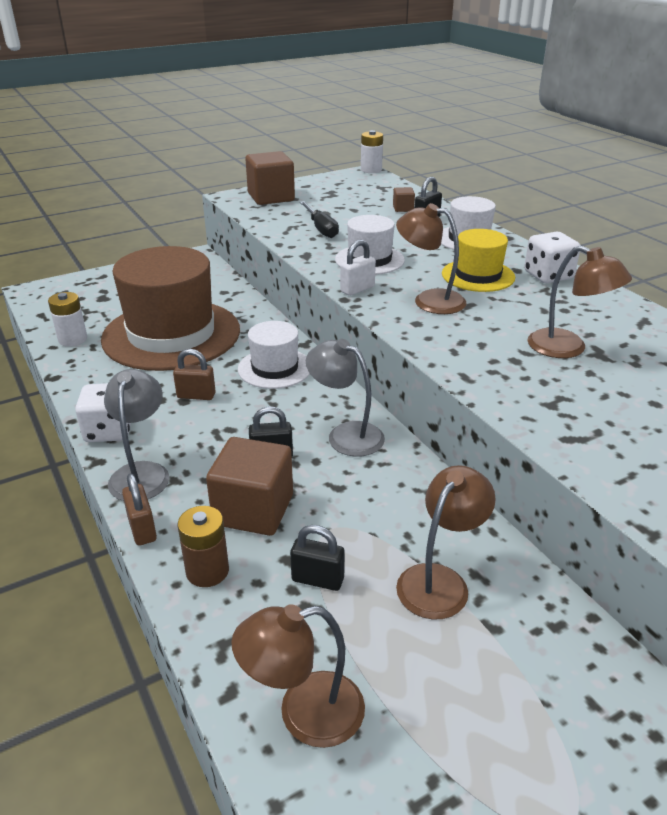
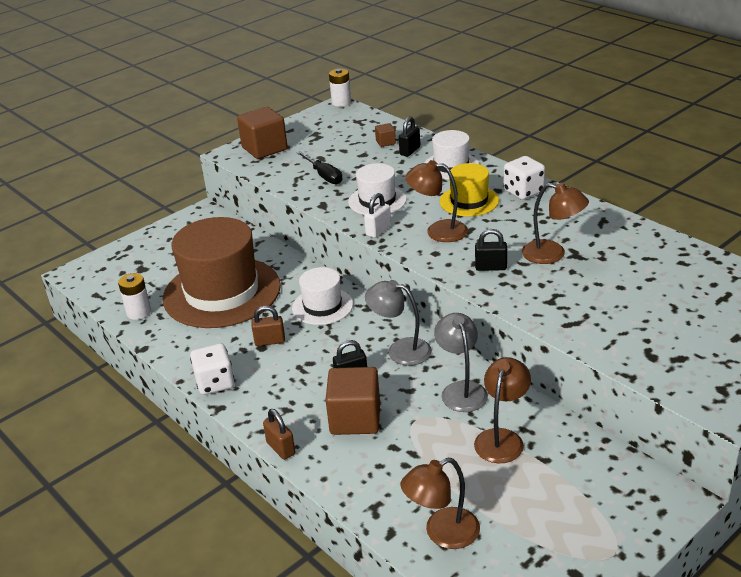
camera: 10 degrees left, 0 degrees up
grey lamp [104,369,169,501] -> grey lamp moved to [434,313,488,412]
brown battery [177,506,229,587] -> none
black padlock [290,525,345,591] -> black padlock moved to [475,229,507,271]

